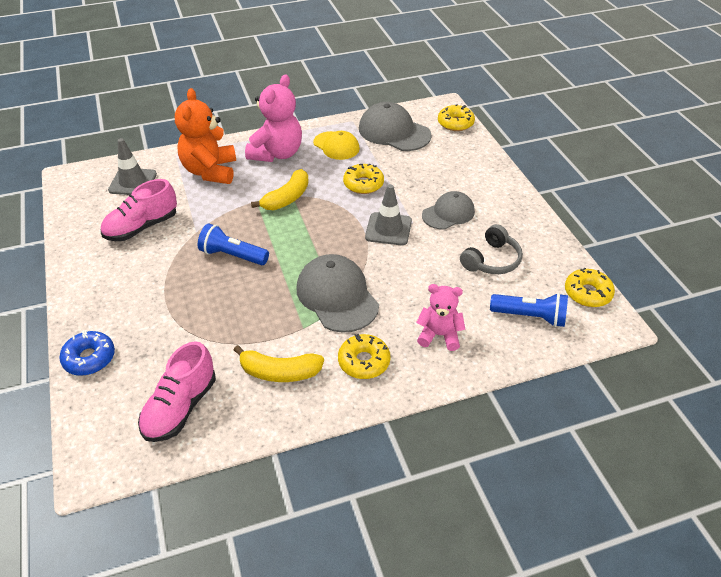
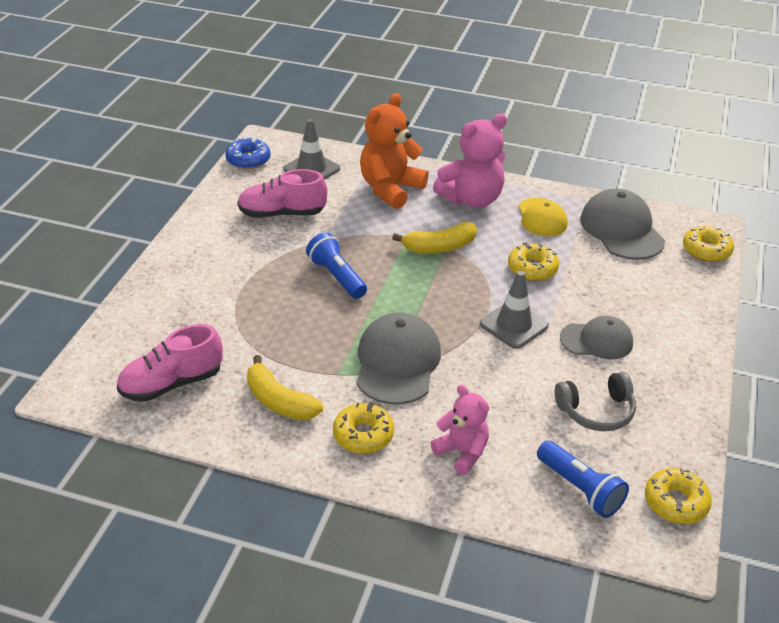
camera: 35 degrees right, 5 degrees down
blue donut [59,330,115,376] -> blue donut moved to [225,137,271,169]

